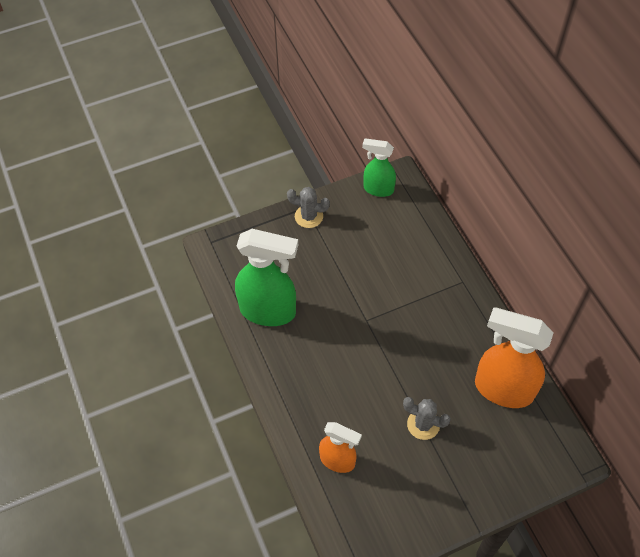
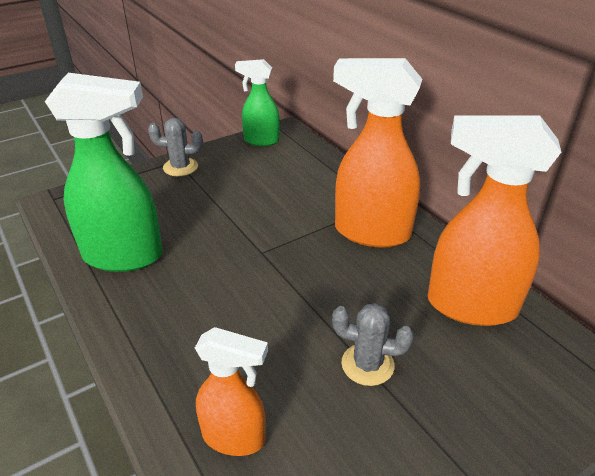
camera: 10 degrees left, 20 degrees down
none -> orange spray bottle [333,58,422,248]

